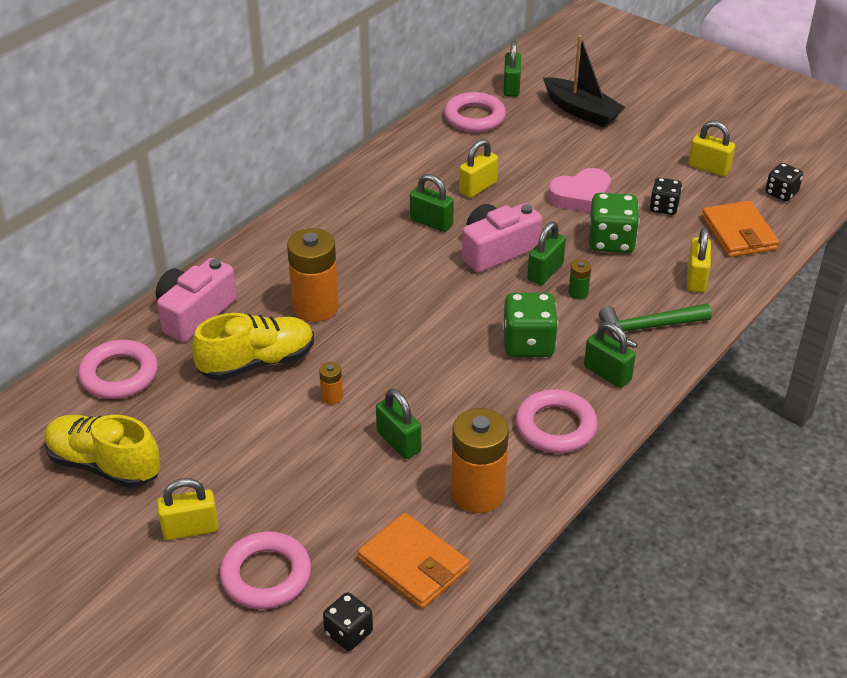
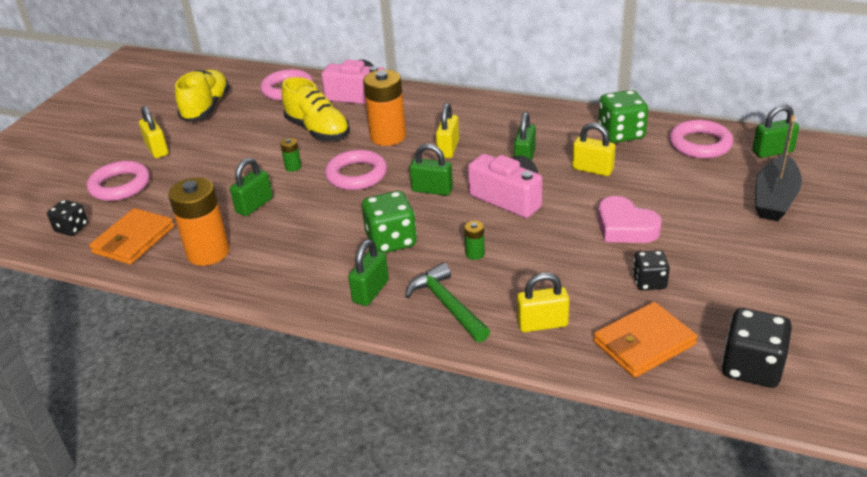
camera: 75 degrees right, 5 degrees down
orange battery [319,362,343,404] -> green battery [280,138,301,172]
pink ring [515,390,598,453] -> pink ring moved to [325,150,387,190]
green padlock [527,222,566,285] -> green padlock moved to [410,144,453,196]
green dice [589,193,639,253] -> green dice moved to [598,90,648,143]
yellow padlock [688,120,735,176] -> yellow padlock moved to [436,103,459,158]
black dice [765,163,803,201] -> black dice [721,308,792,388], size x1.62

